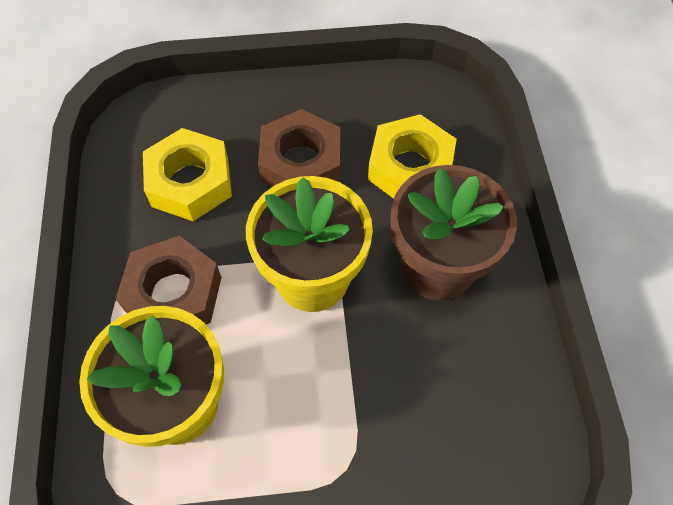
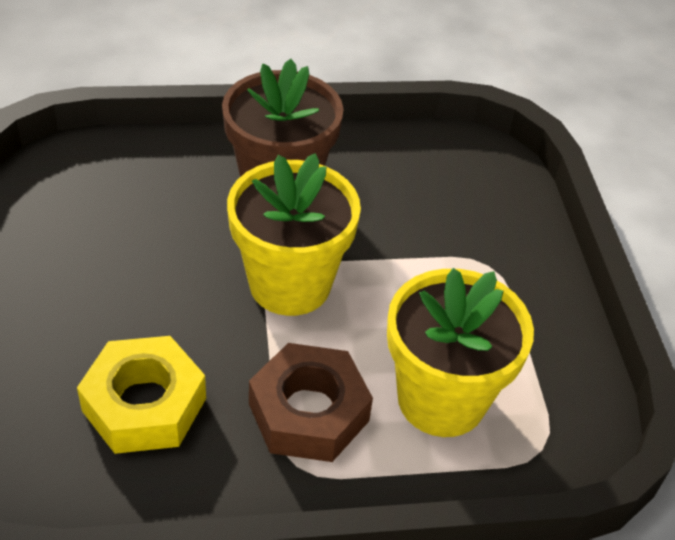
camera: 95 degrees left, 15 degrees down
brown nut [258,109,340,187] -> none
yellow nut [368,114,457,199] -> none

